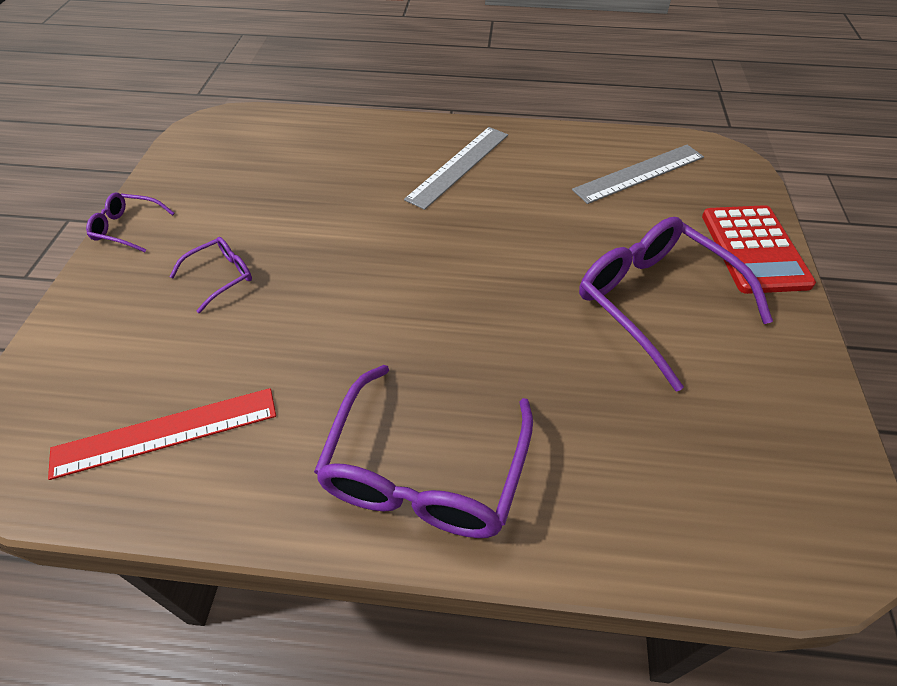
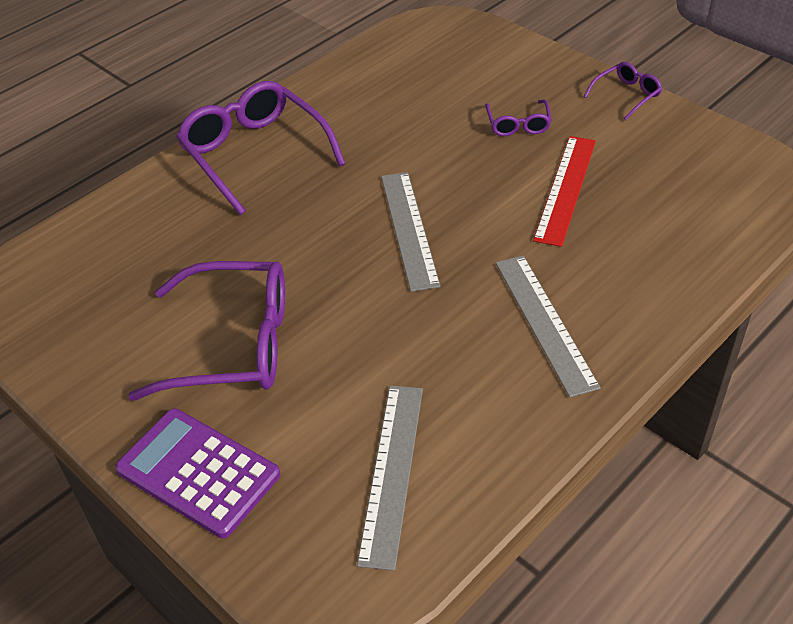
camera: 130 degrees right, 5 degrees down
red ruler [48,388,276,480] -> red ruler moved to [533,136,596,247]
red calculator [702,205,816,294] -> purple calculator [115,408,280,538]
none -> grey ruler [381,172,441,292]

